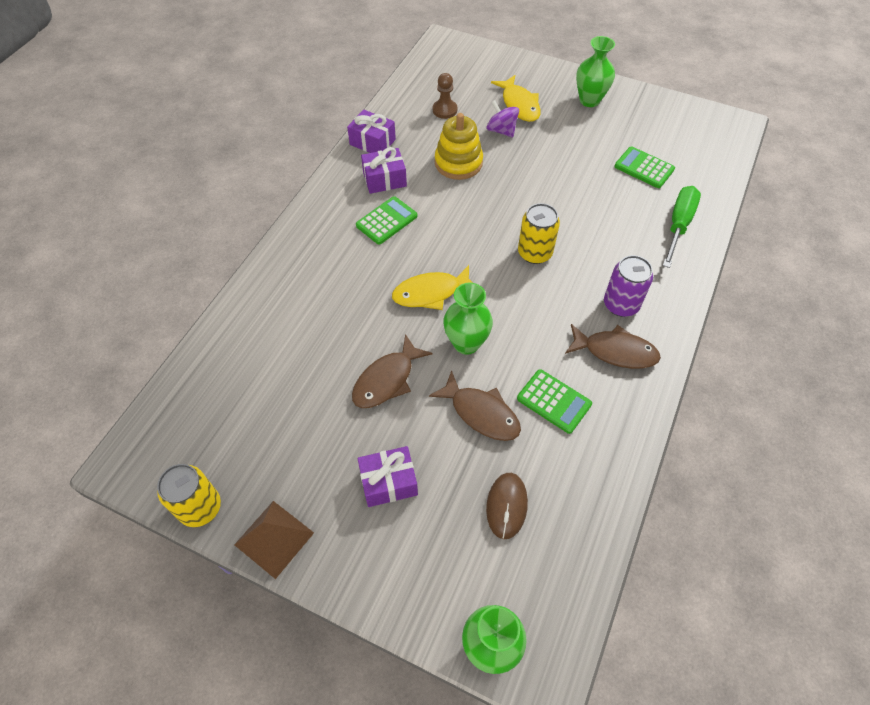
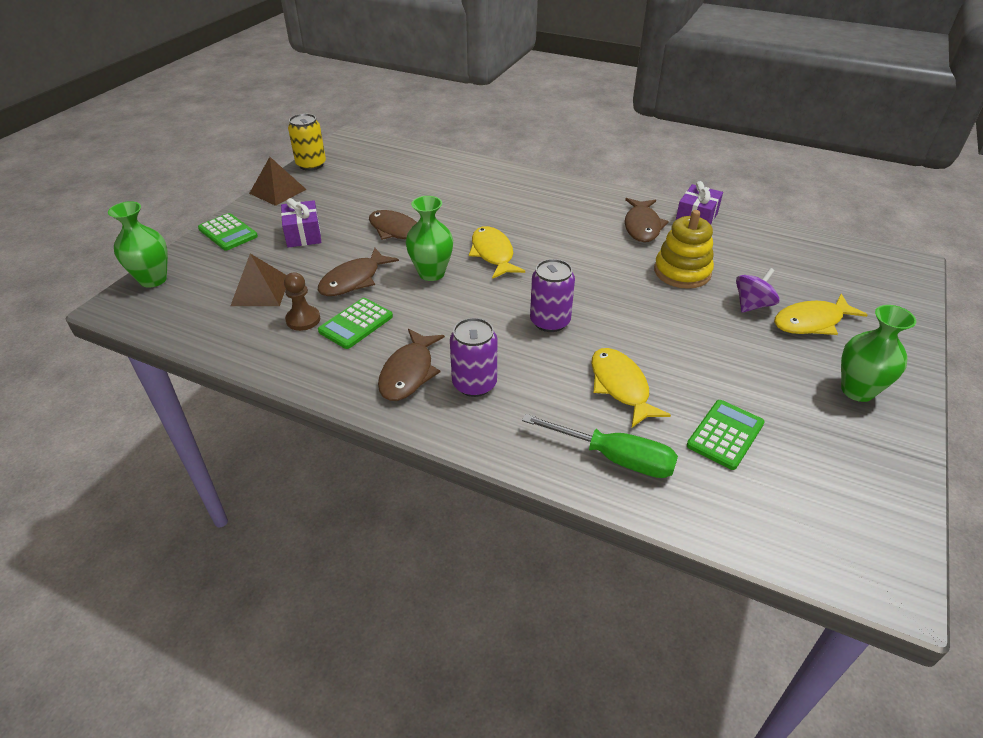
camera: 90 degrees right, 15 degrees down
green calculator [356,196,417,245] -> green calculator moved to [198,213,258,250]
purple gift [361,147,407,194] -> brown fish [625,198,669,242]
brown pawn [433,73,457,119] -> brown pawn moved to [284,272,320,331]
brown mouse [486,473,528,539] -> brown pyramid [230,254,287,306]
yellow can [518,203,560,264] -> purple can [530,259,575,332]
none -> yellow fish [591,348,671,427]

